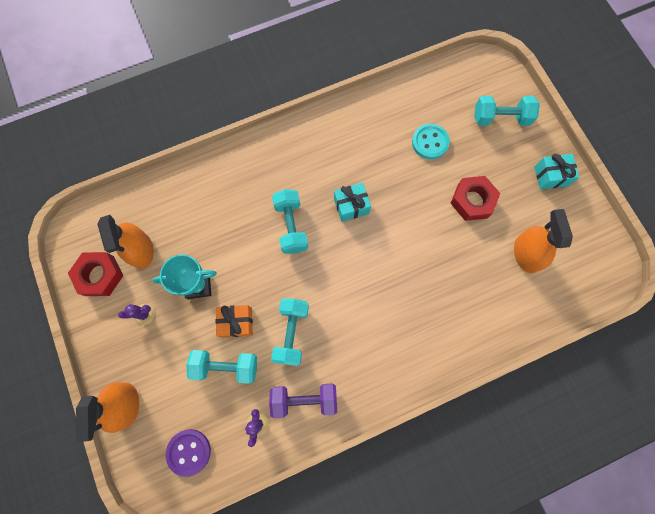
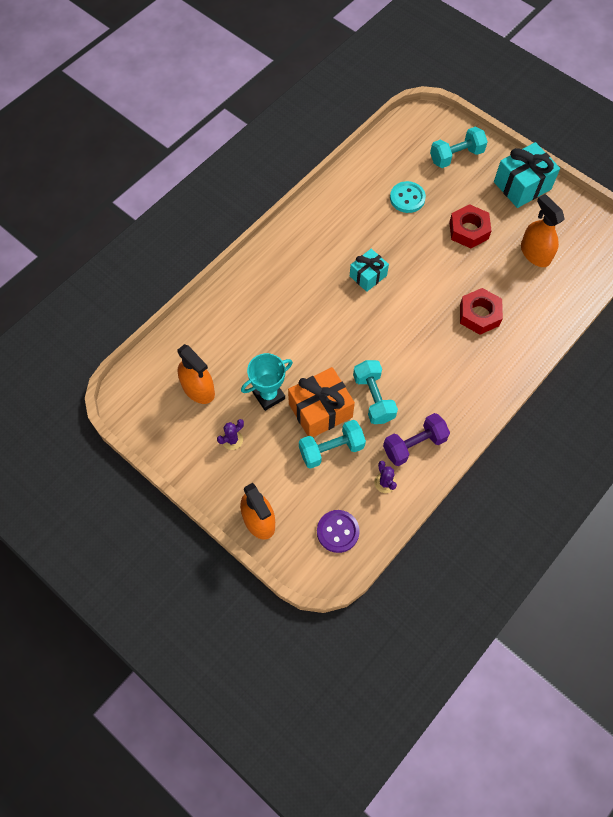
camera: 25 degrees left, 10 degrees down
red nut [68,252,123,296] -> red nut moved to [460,288,503,335]
orange gift [215,305,253,338] -> orange gift [288,367,355,437], size x1.62
turquoise dumbbell [272,189,308,254] -> none
turquoise gift [534,154,579,190] -> turquoise gift [494,142,560,208], size x1.62

